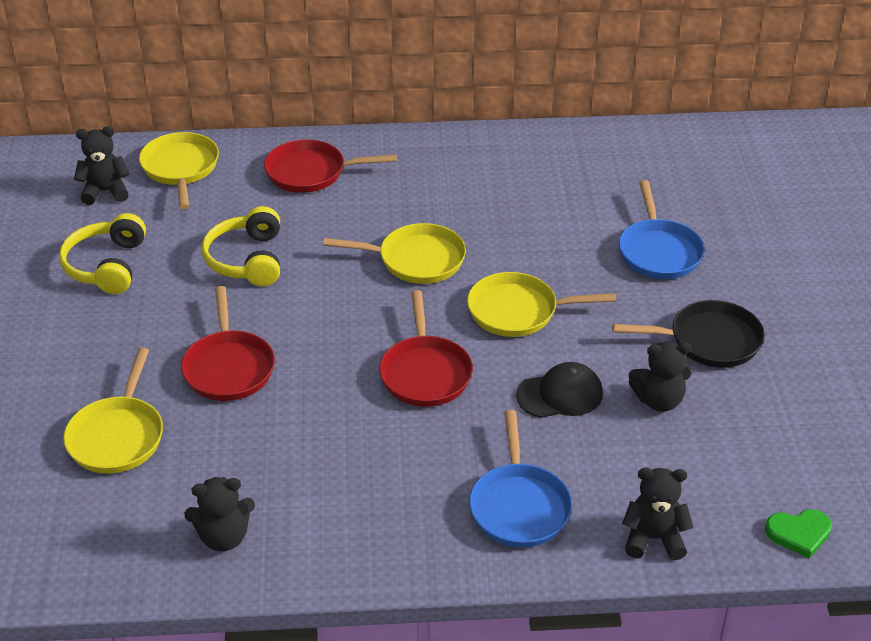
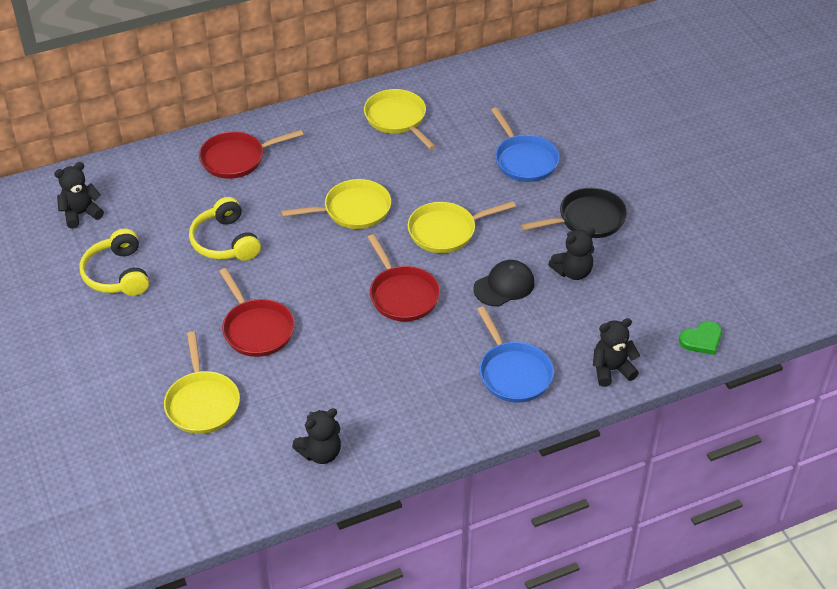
camera: 20 degrees left, 5 degrees up
yellow pan [139,132,219,209] -> yellow pan moved to [364,89,436,149]

